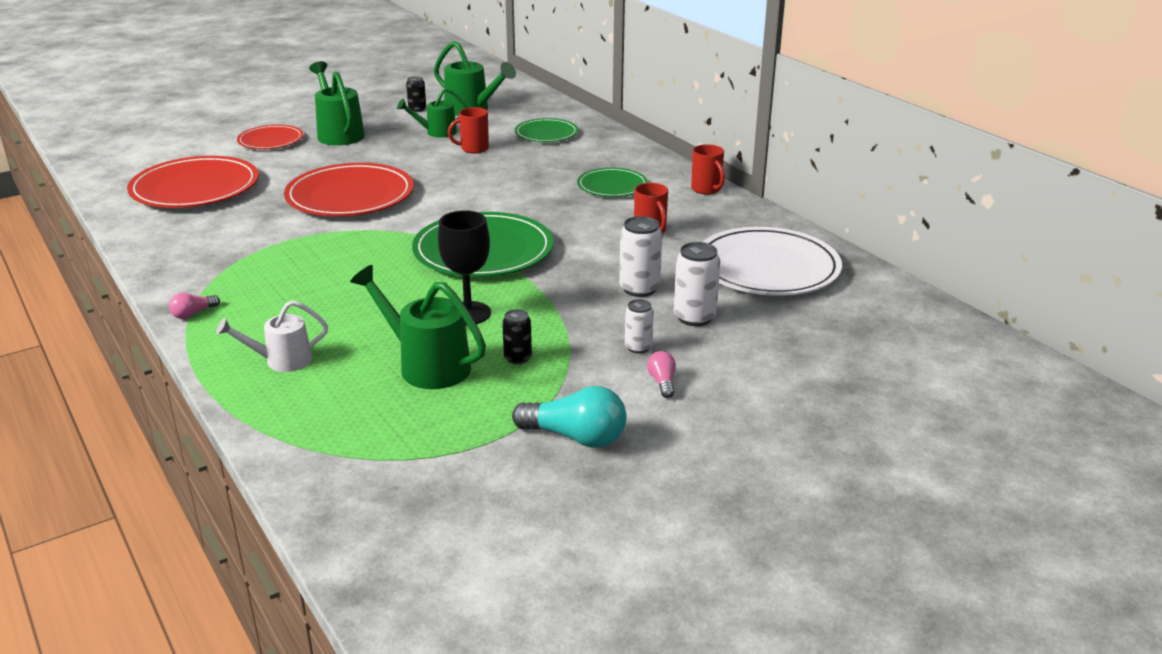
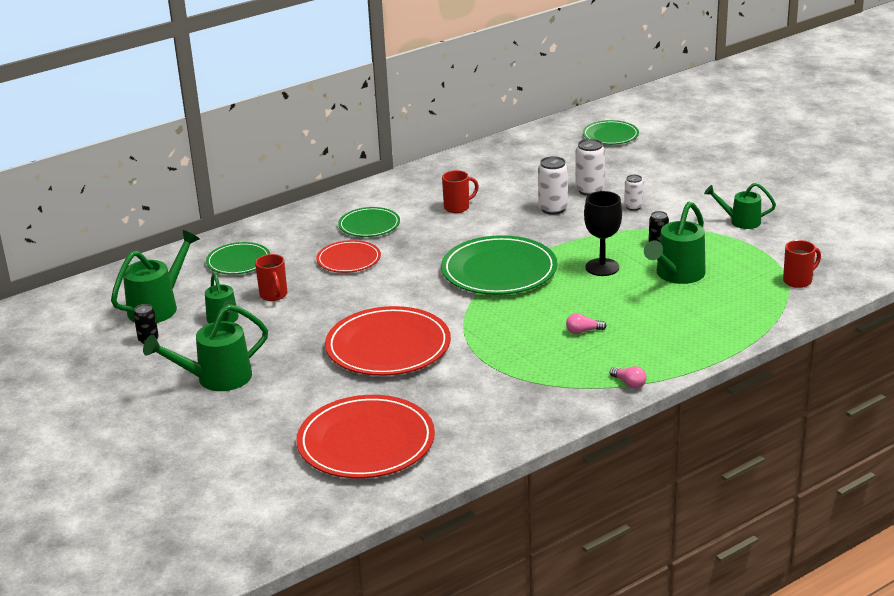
camera: 90 degrees left, 0 degrees up
white watering can [216,300,328,372] -> none
red plate [237,125,303,149] -> red plate moved to [316,240,381,273]
turquoise light bulb [512,386,627,448] -> green watering can [704,183,776,229]
pink light bulb [647,351,676,398] -> pink light bulb moved to [566,313,607,334]
red mug [691,144,725,195] -> red mug moved to [783,240,821,288]
white plate [703,227,842,296] -> none
none -> green plate [583,120,639,145]

